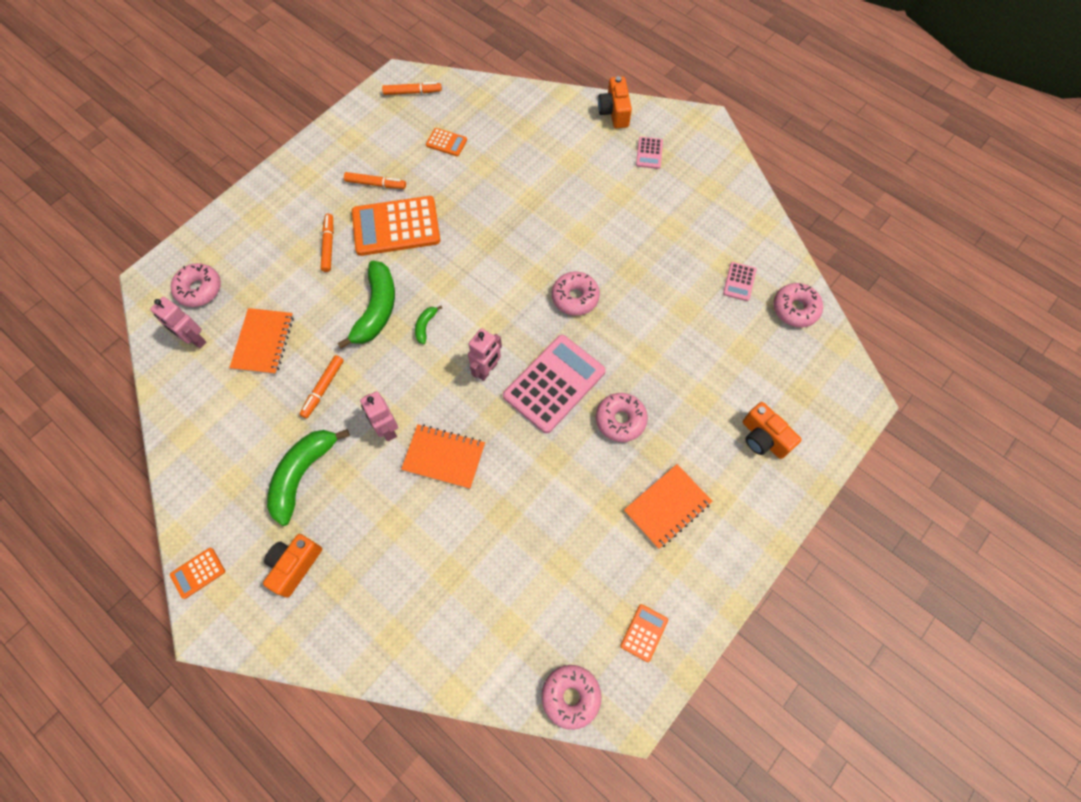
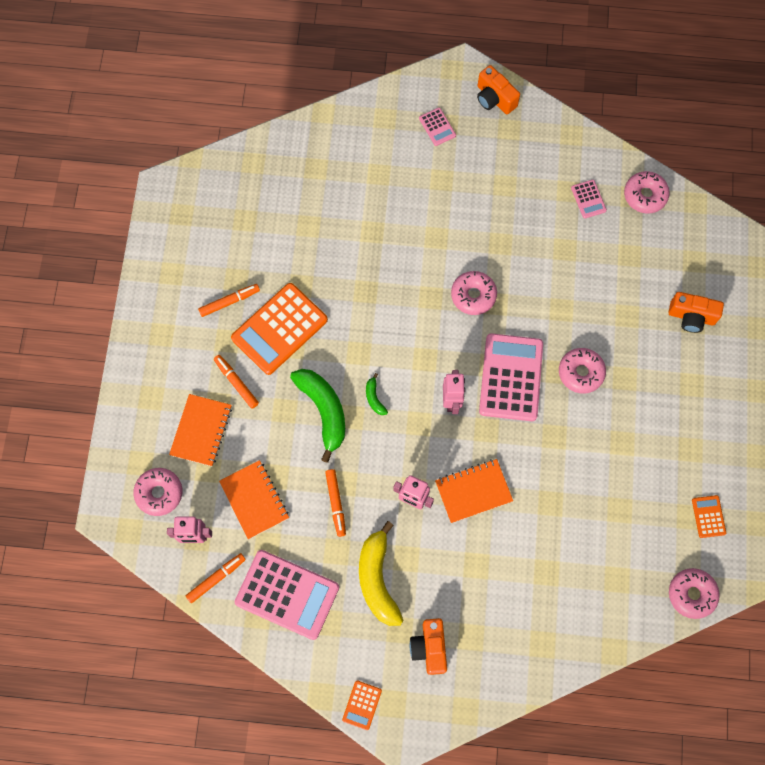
camera: 35 degrees left, 5 degrees up
green banana [267,429,350,526] -> yellow banana [359,521,403,626]
orange marker [382,82,442,95] -> orange marker moved to [186,553,246,603]
orange calculator [426,128,467,156] -> none
orange camera [598,76,632,128] -> orange camera moved to [477,65,520,114]
orange notebook [624,464,712,549] -> orange notebook moved to [169,394,232,467]
none -> pink calculator [235,550,339,640]

